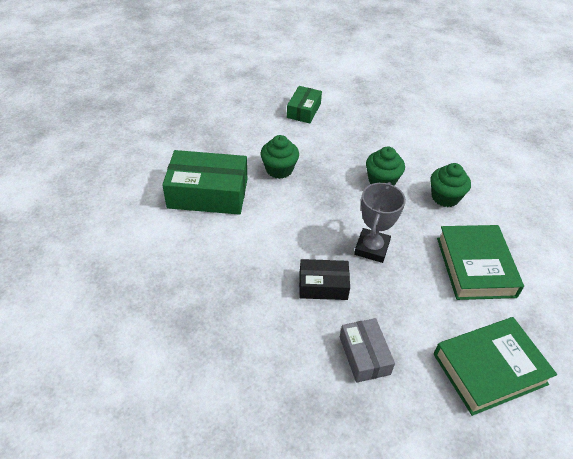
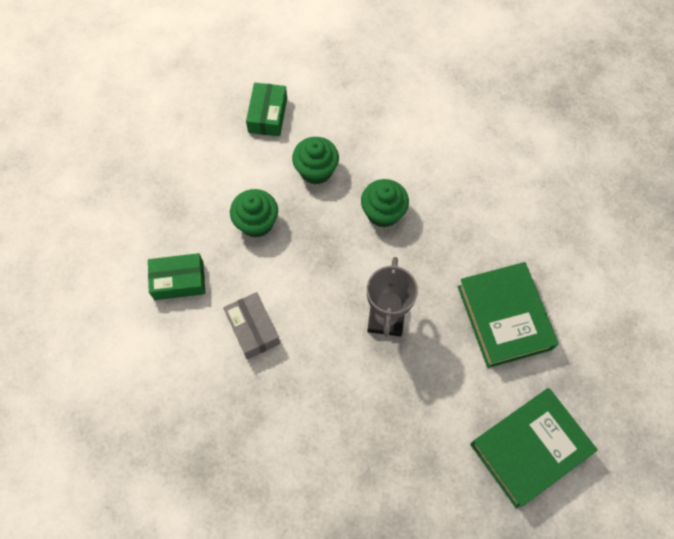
camera: 10 degrees left, 20 degrees up
green box [162,150,247,215] -> green box [148,253,205,300], size x0.57
black box [299,259,350,300] -> none
grey box [340,318,395,383] -> grey box moved to [223,292,280,359]
green cupcake [430,163,471,207] -> green cupcake moved to [292,137,339,185]

